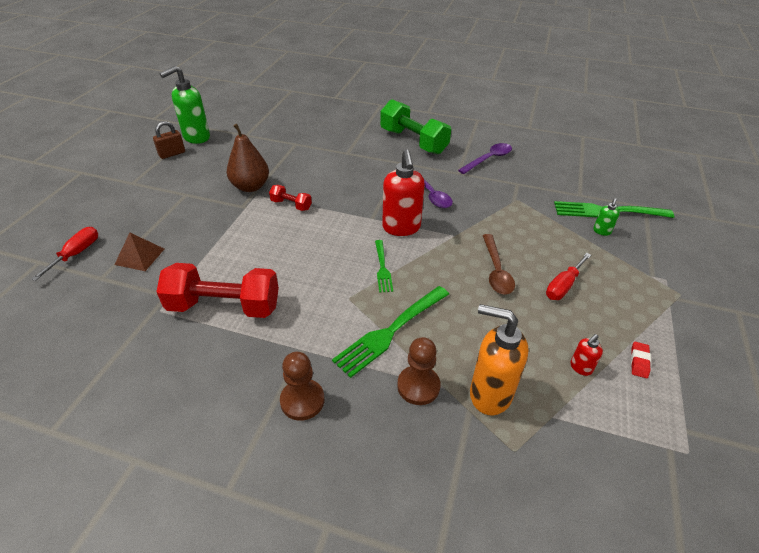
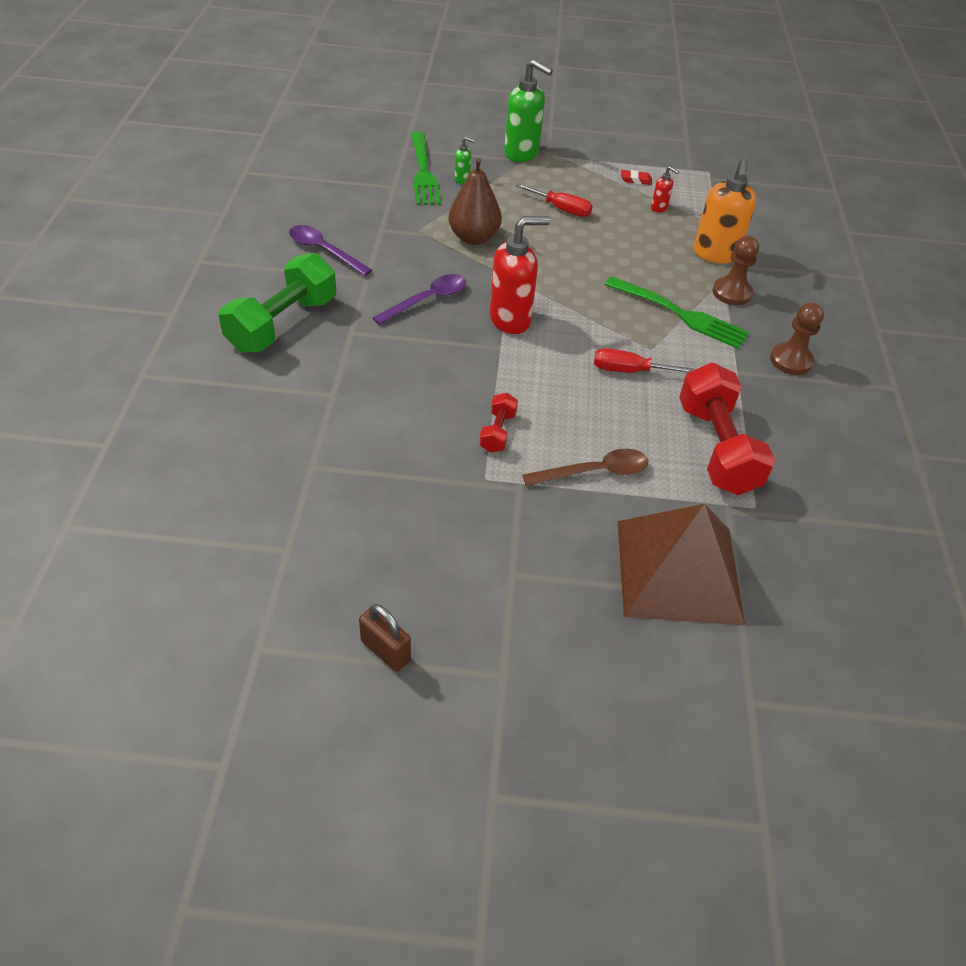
camera: 105 degrees left, 5 degrees up
red screwdriver [31,227,98,281] -> red screwdriver moved to [594,348,694,373]
brown pyramid [114,233,164,271] -> brown pyramid [618,504,745,625], size x2.20
green soap dispenser [160,66,210,144] -> green soap dispenser moved to [504,59,553,162]
brown pear [227,124,269,192] -> brown pear moved to [449,158,502,245]
green fork [375,240,393,293] -> none
brown spoon [483,234,515,295] -> brown spoon moved to [523,449,649,486]

